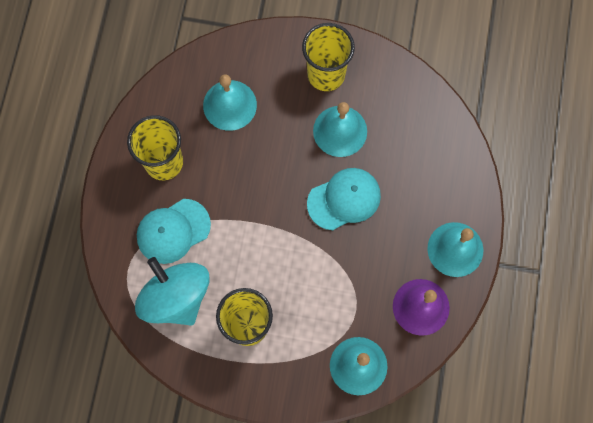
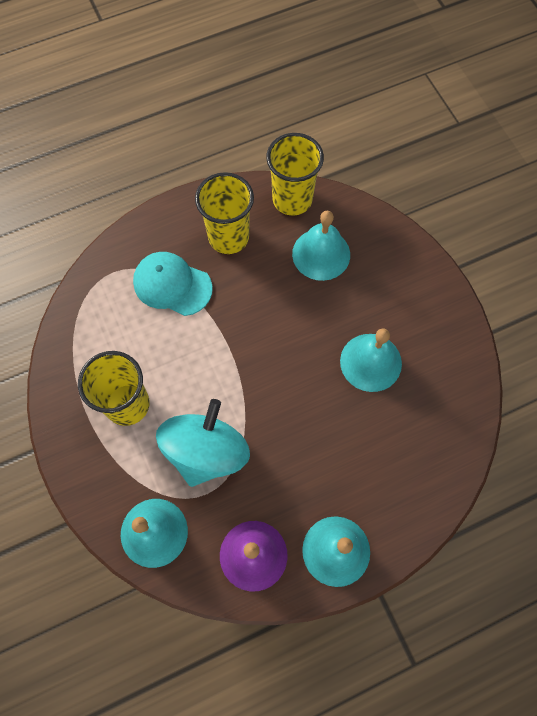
camera: 55 degrees right, 5 degrees down
turquoise spinning top [135,257,210,326] -> turquoise spinning top moved to [156,399,250,487]
yellow cup [302,23,355,91] -> yellow cup moved to [266,133,324,216]
turquoise cap [307,168,381,230] -> none

